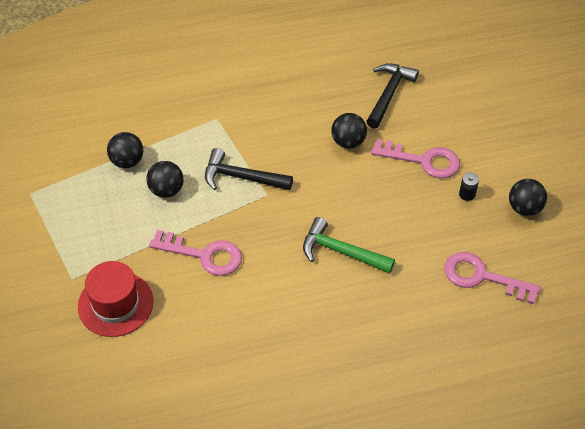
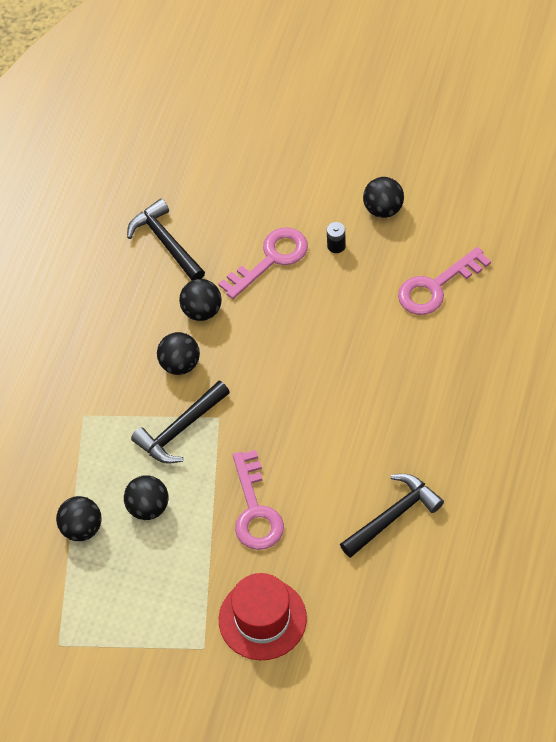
camera: 55 degrees left, 5 degrees up
pink key [149,230,242,276] -> pink key turned 120 degrees clockwise [233,450,284,550]
green hammer [303,217,395,274] -> none
none -> black ball [157,332,200,375]
none -> black hammer [340,474,444,558]

